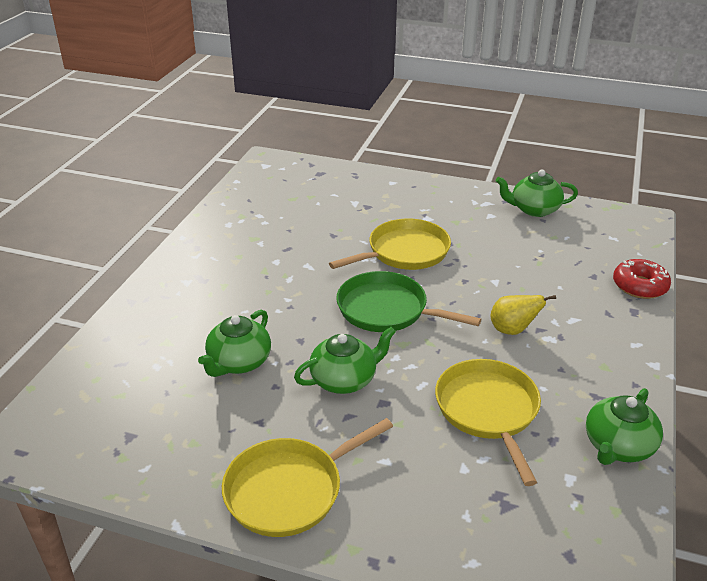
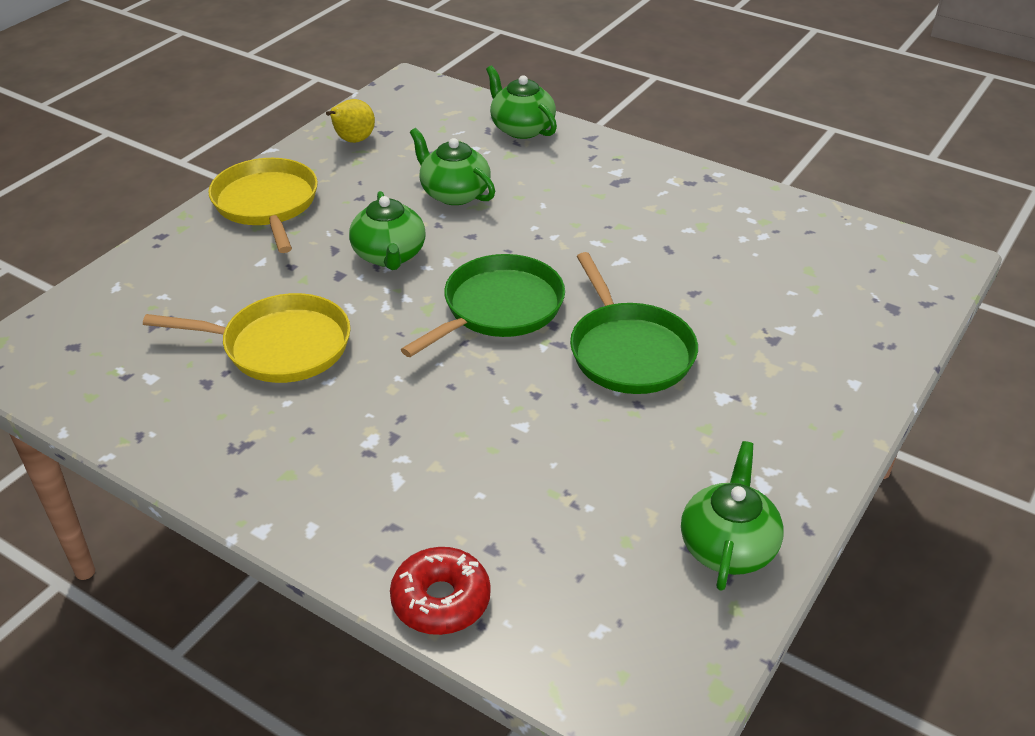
camera: 105 degrees right, 5 degrees up
yellow pan [329,219,451,270] -> green pan [570,252,698,394]
yellow pear [490,295,556,335] -> yellow pear moved to [326,99,375,143]
green teapot [586,388,663,465] -> green teapot moved to [486,65,557,139]

